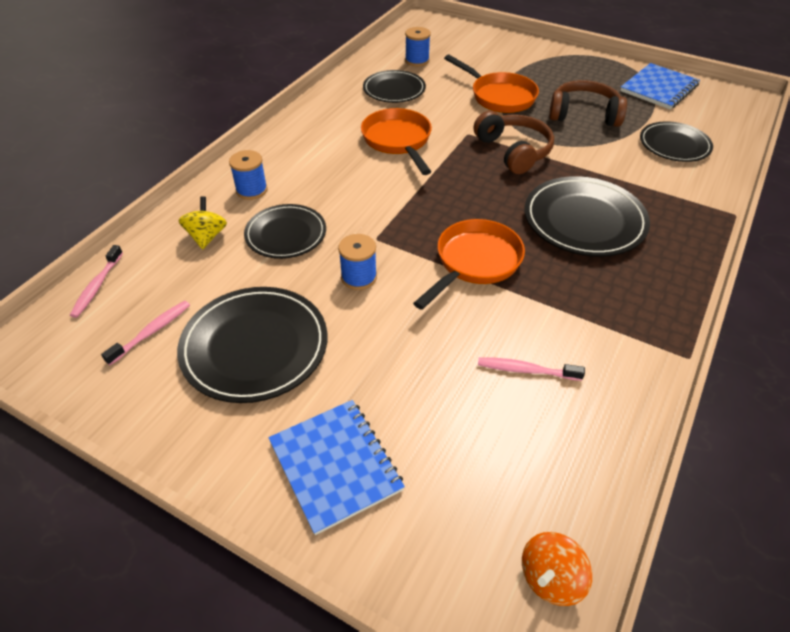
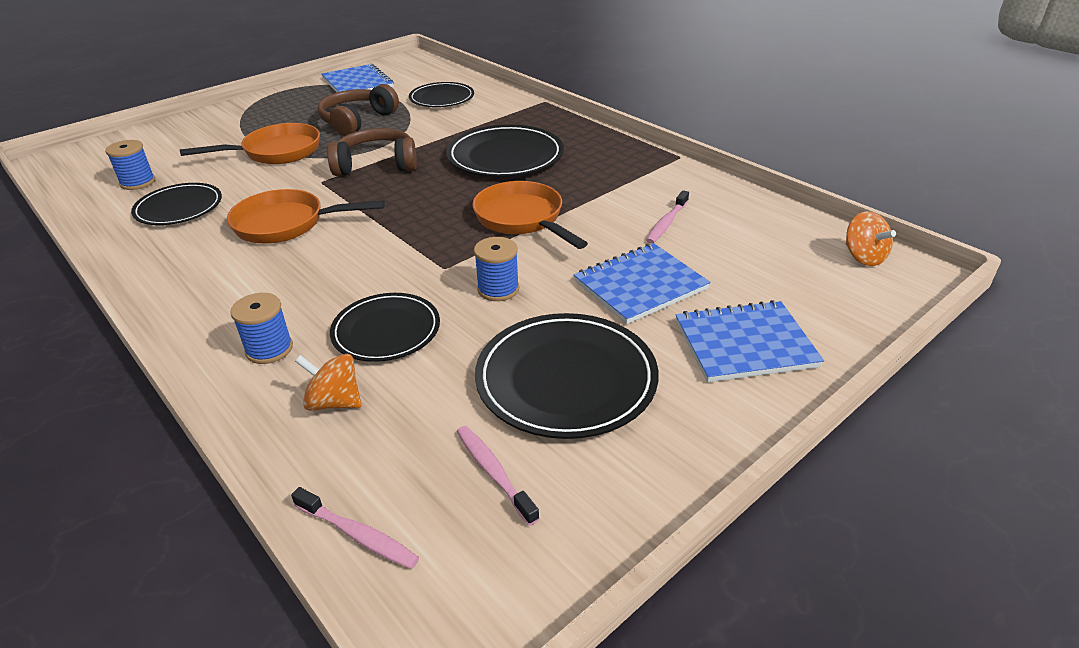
camera: 70 degrees left, 10 degrees down
yellow spinning top [178,196,227,249] -> orange spinning top [295,354,362,411]
none -> blue notebook [574,243,711,324]

